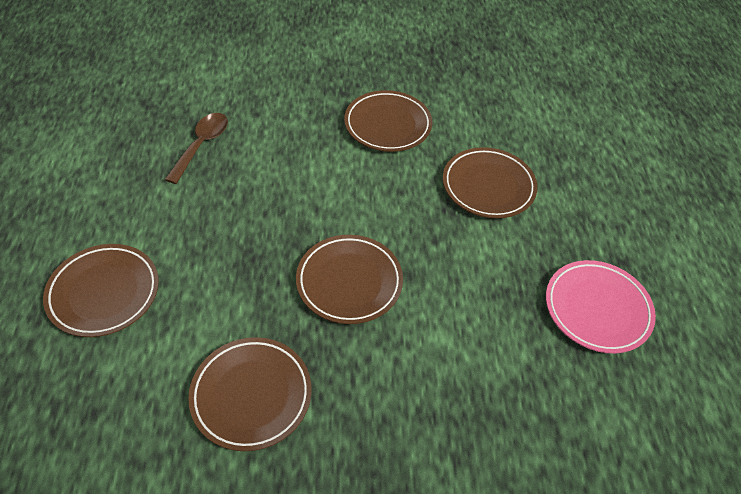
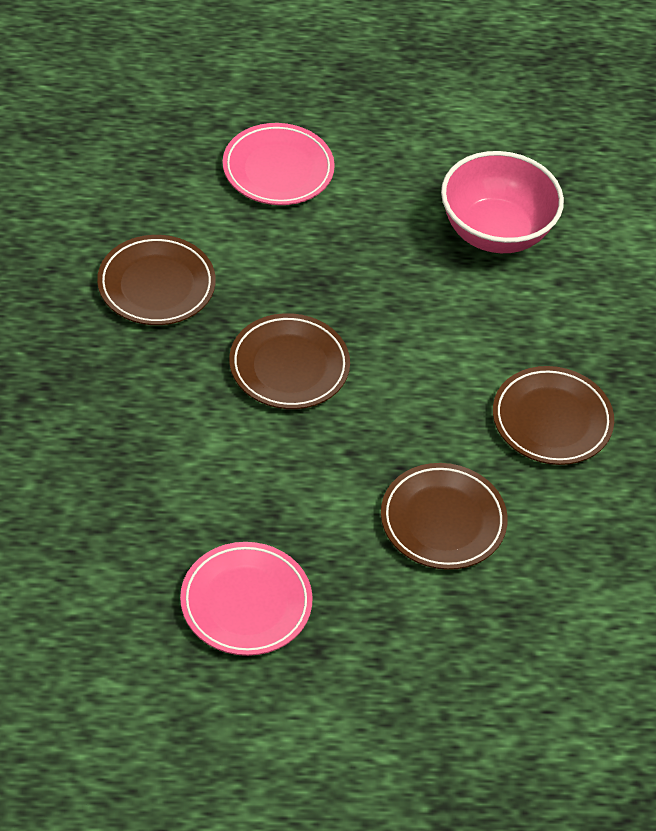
camera: 90 degrees right, 0 degrees up
brown plate [43,244,159,337] -> pink plate [223,123,335,205]
brown spoon [165,113,228,184] -> pink bowl [441,151,564,253]

